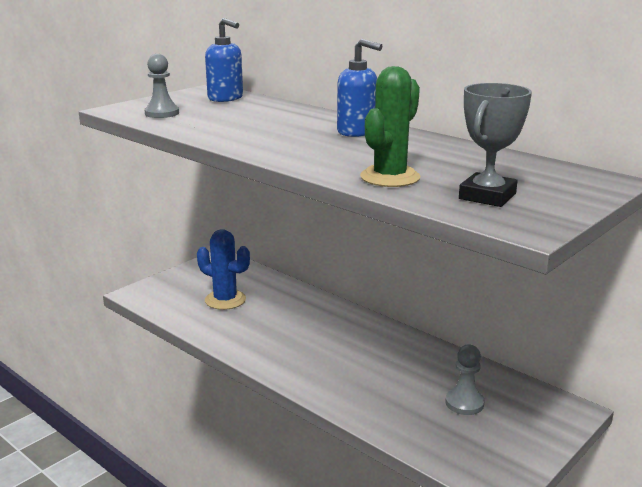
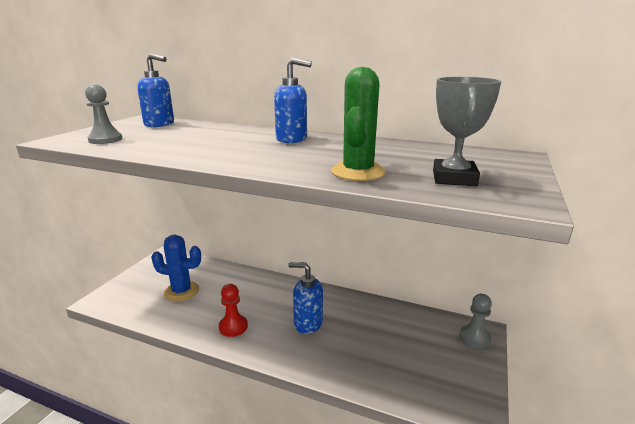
camera: 20 degrees left, 0 degrees up
grey pawn [445,345,484,415] -> grey pawn moved to [460,294,492,349]
none -> red pawn [219,284,248,337]
none -> blue soap dispenser [288,262,323,334]

